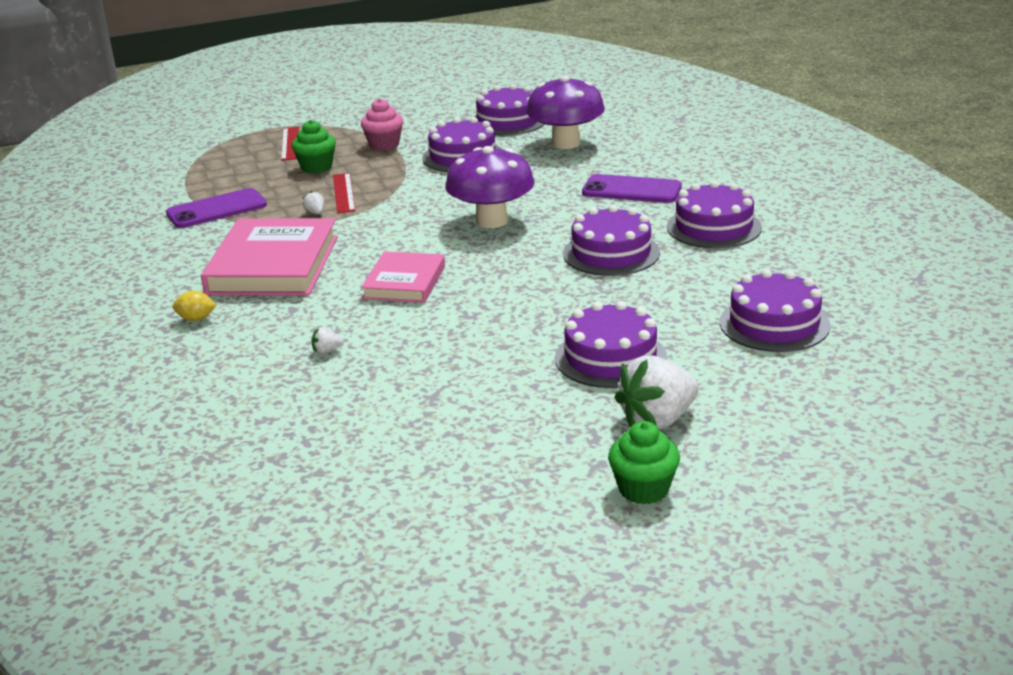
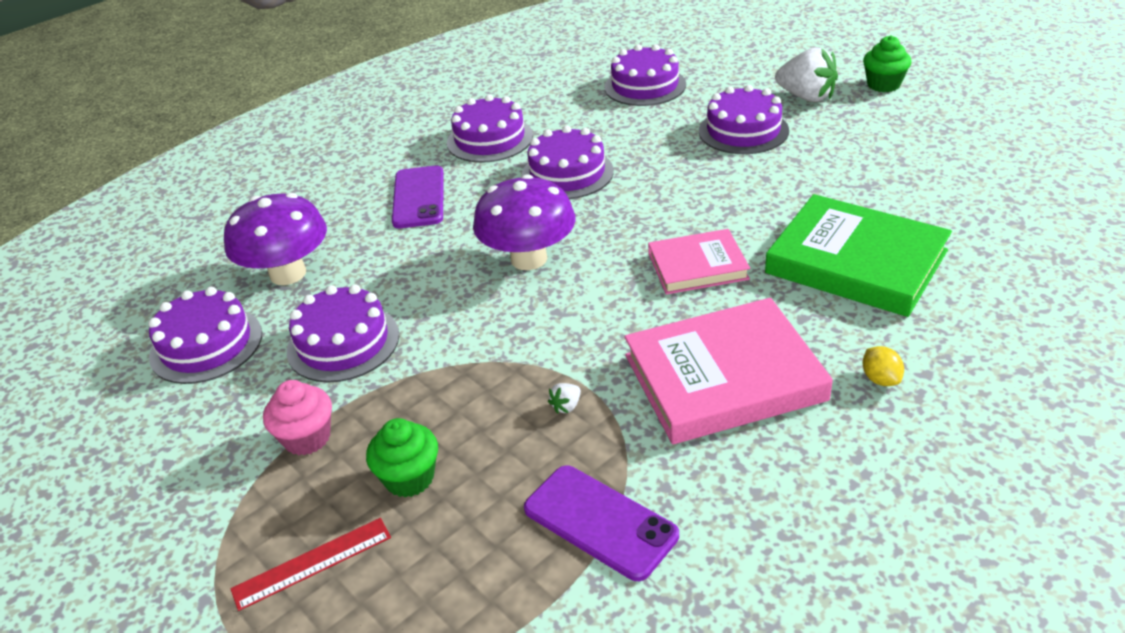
camera: 110 degrees left, 10 degrees up
white strawberry [312,327,344,354] -> green book [765,194,952,317]
red ruler [333,173,355,213] -> none

